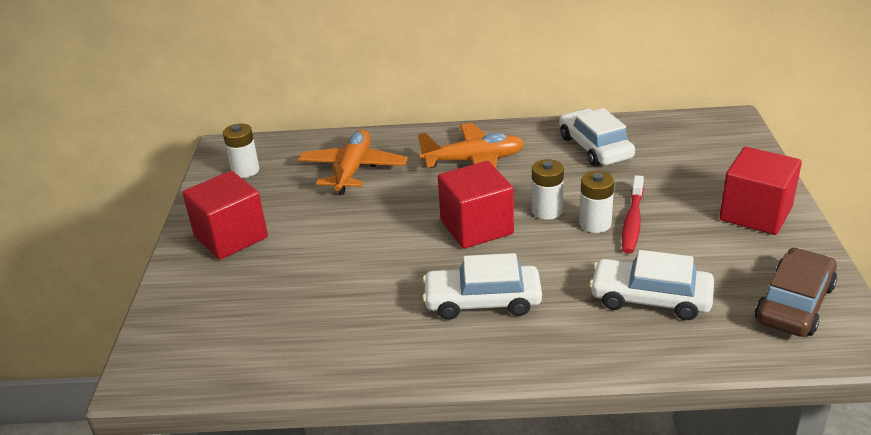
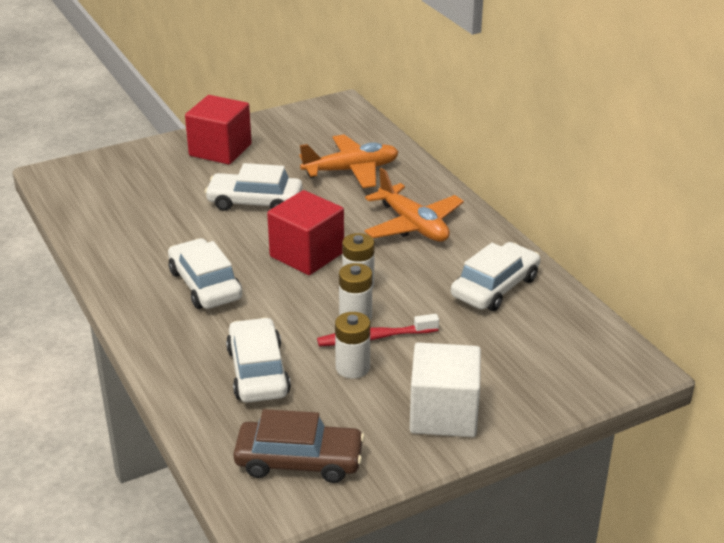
camera: 60 degrees right, 0 degrees up
white battery [223,124,259,178] -> white battery moved to [335,312,370,378]
red cube [719,147,802,235] -> white cube [410,342,481,437]
none -> white car [205,163,303,211]

